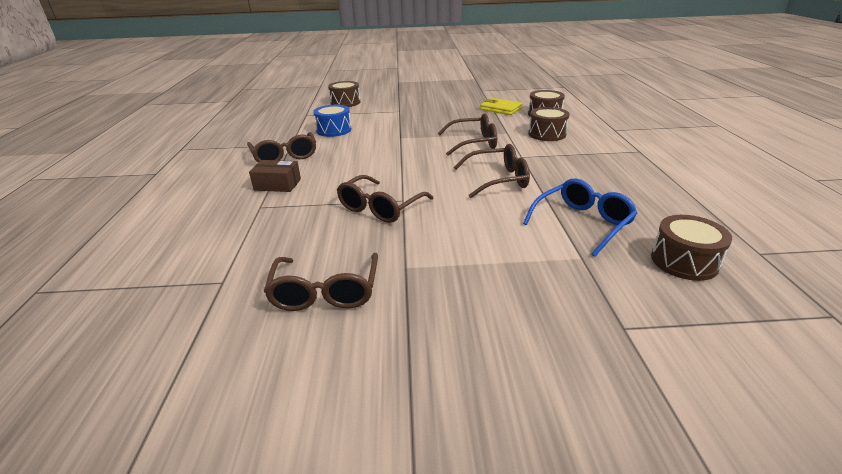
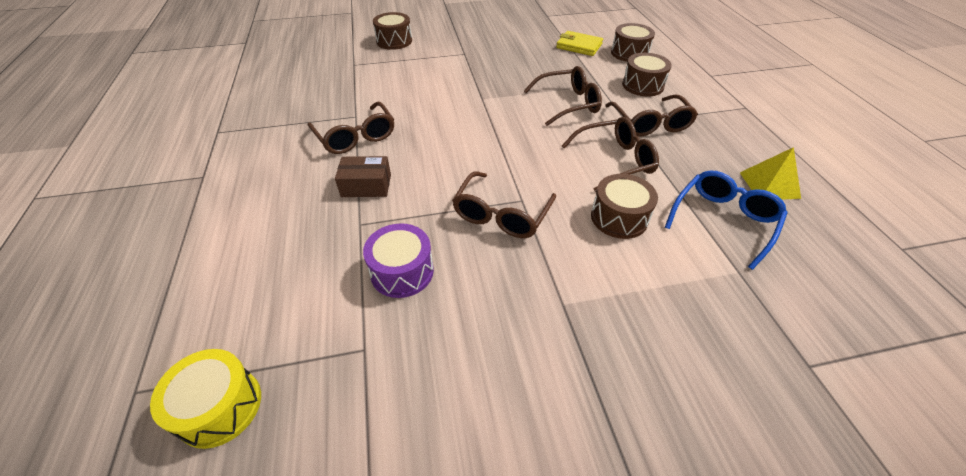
camera: 10 degrees left, 15 degrees up
brown glasses [264,253,378,311] -> brown glasses moved to [605,95,698,137]
blue drum [313,105,352,137] -> none
brown drum [651,215,732,281] -> brown drum moved to [591,174,658,239]
none -> yellow drum [150,349,261,449]
none -> purple drum [363,223,434,298]
none -> yellow pyramid [740,147,801,200]

